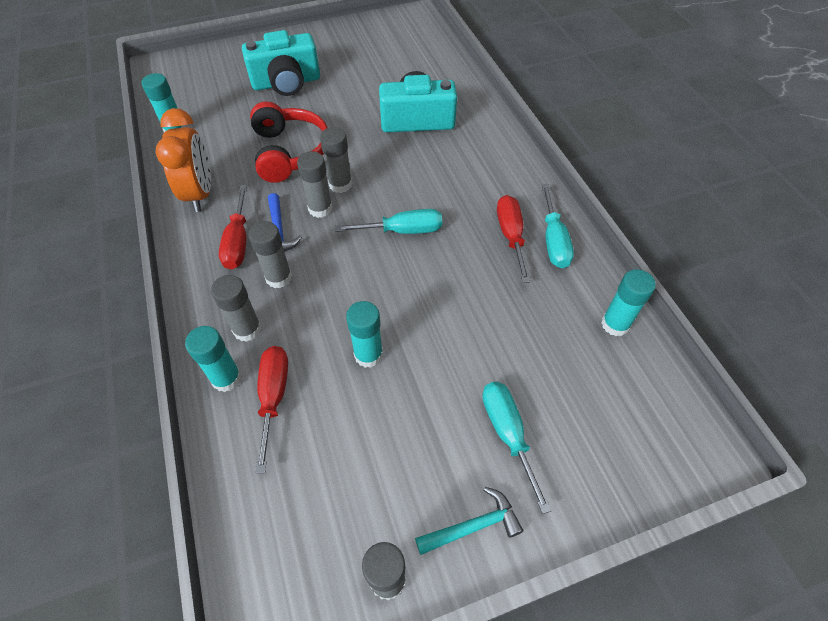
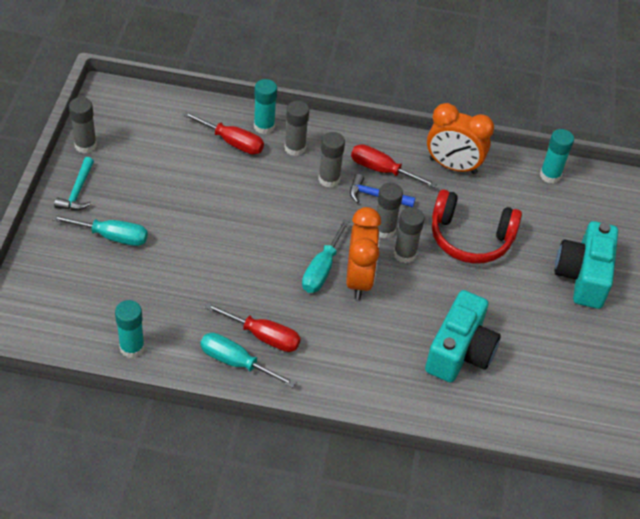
camera: 115 degrees right, 5 degrees down
turquoise glue stick [346,301,383,368] -> none
none -> orange clock [346,207,381,300]

